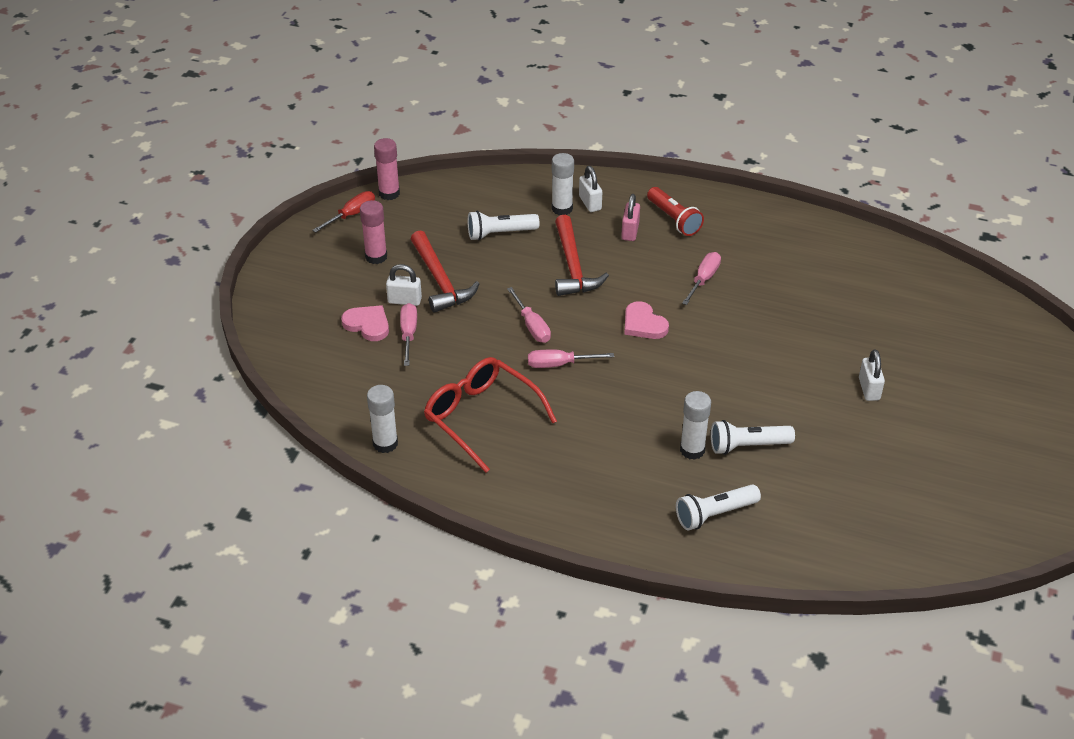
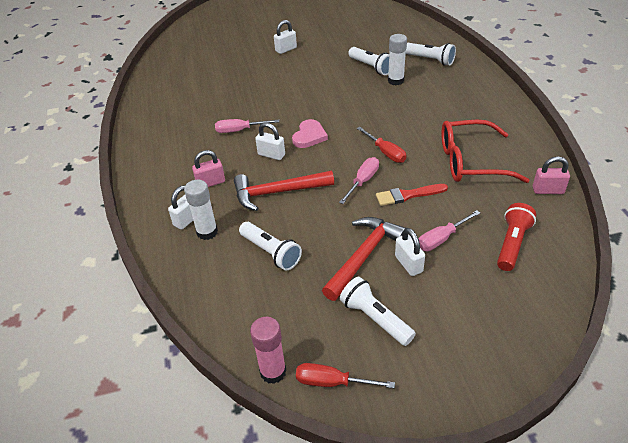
camera: 120 degrees left, 0 degrees up
pink heart [341,305,389,341] -> none
pink glue stick [360,200,387,264] -> white flashlight [340,277,416,346]
white glue stick [367,385,398,453] -> pink padlock [533,157,570,194]
red glasses [424,357,557,473] -> red glasses turned 75 degrees clockwise [442,120,529,183]
pink screwdriver [528,350,614,368] -> red screwdriver [357,127,406,163]
red hammer [555,215,609,296] -> red hammer turned 150 degrees counterclockwise [234,171,334,211]
red flashlight [647,187,704,236] -> red flashlight moved to [497,203,536,271]
none -> white padlock [255,123,285,160]
none -> red brush [376,184,448,206]

